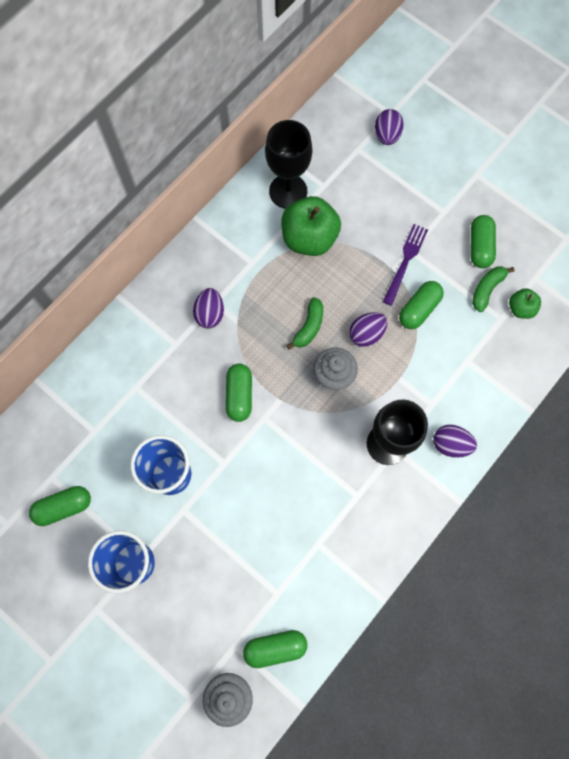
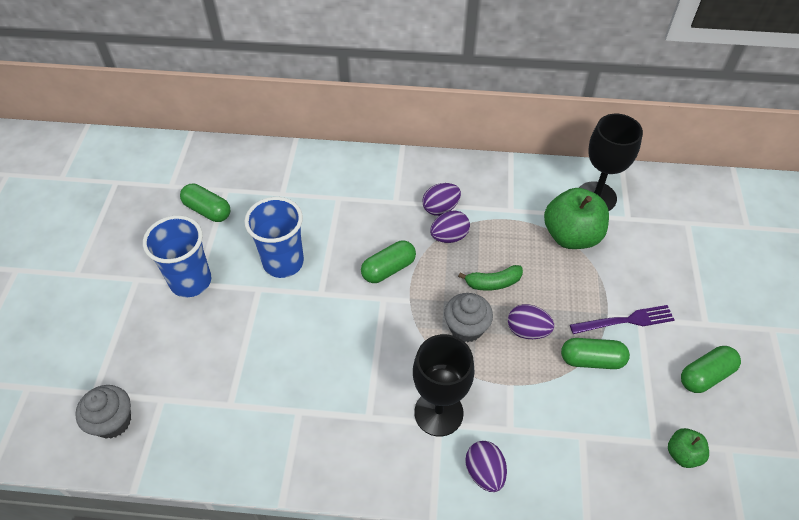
camera: 55 degrees right, 20 degrees down
green capsule [243,630,307,668] -> none
purple egg [375,109,404,145] -> purple egg moved to [430,210,470,243]
green banana [472,266,515,312] -> none

